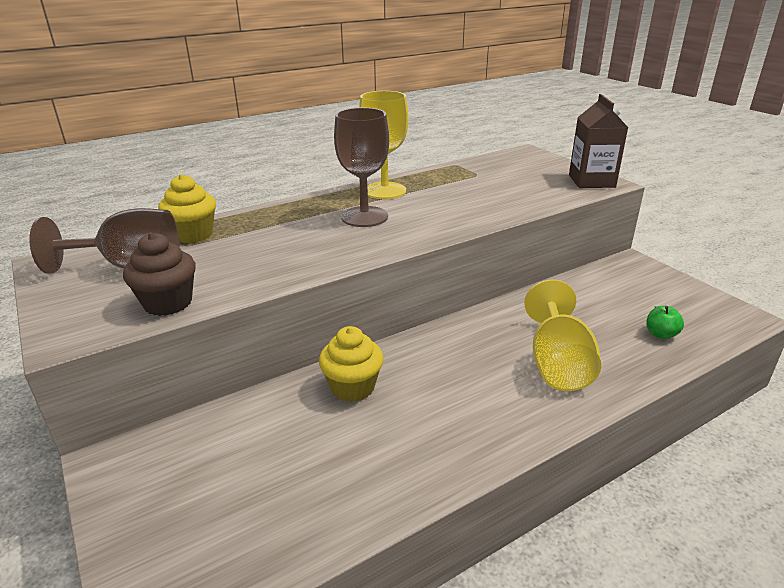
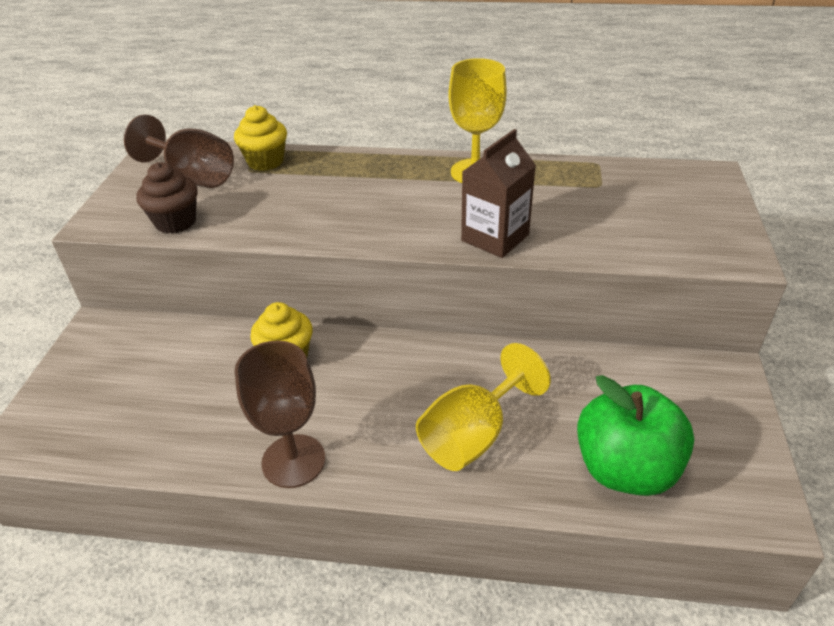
camera: 40 degrees right, 10 degrees up
brown goblet [334,108,389,227] -> brown goblet moved to [235,341,325,488]
brown carton [569,94,628,188] -> brown carton moved to [461,129,536,258]
green apple [646,306,684,339] -> green apple [577,375,694,496], size x2.49

